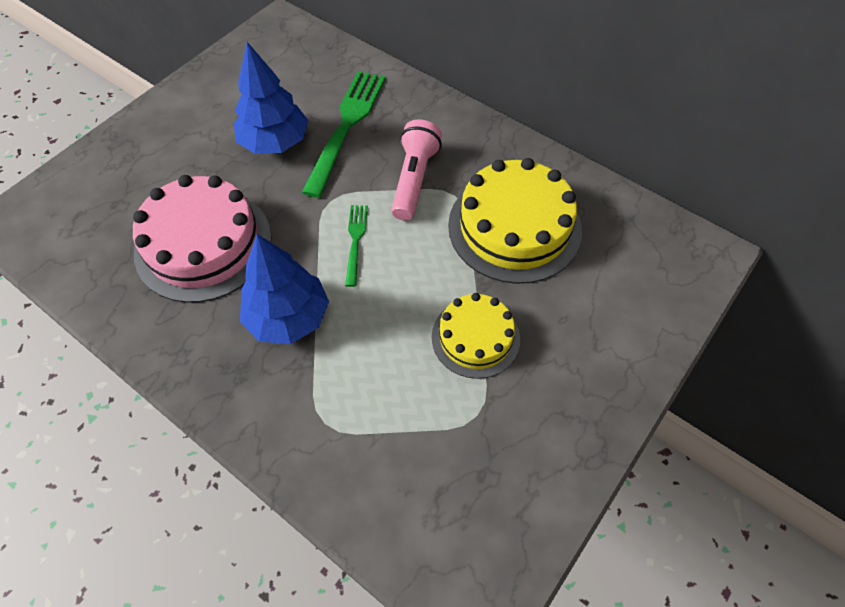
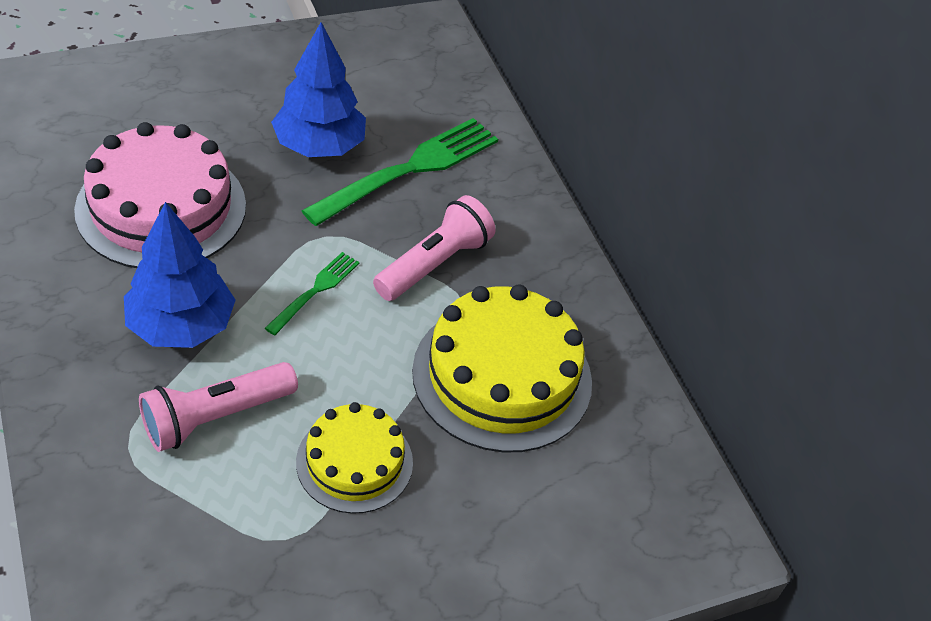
camera: 25 degrees right, 10 degrees down
none -> pink flashlight [139,362,298,452]

